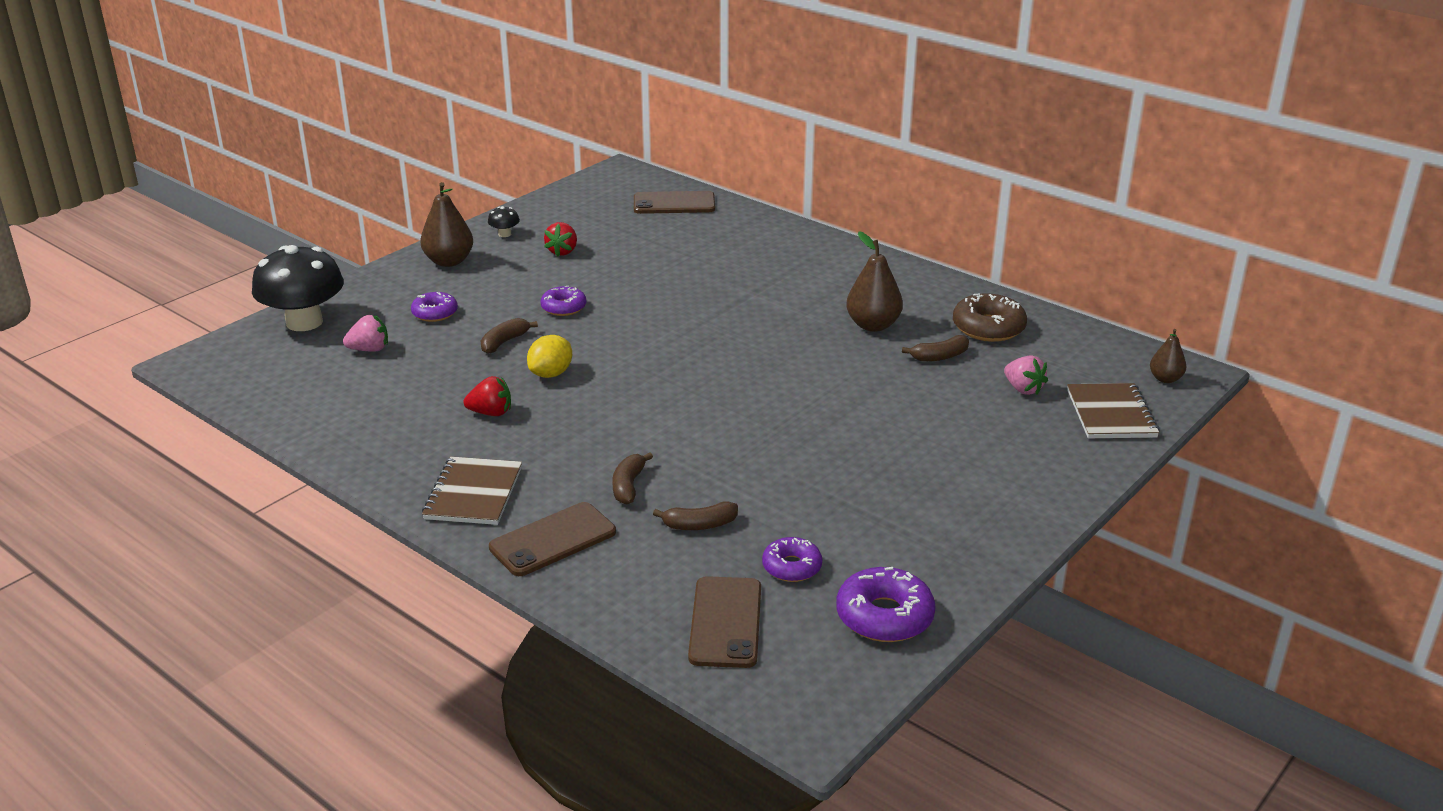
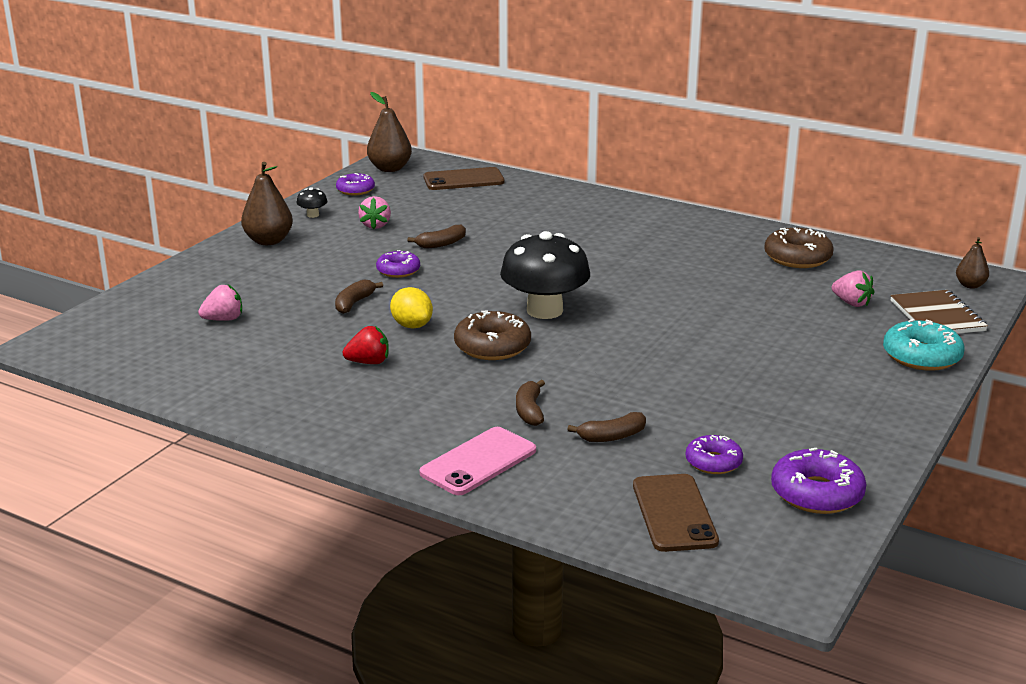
camera: 10 degrees left, 5 degrees down
black mushroom [252,245,344,331] -> black mushroom moved to [500,231,590,319]
purple donut [411,292,458,322] -> purple donut moved to [336,173,375,196]
brown notebook [422,457,522,525] -> none
brown phone [489,502,616,576] -> pink phone [420,427,536,495]
yellow lemon [527,335,572,378] -> yellow lemon turned 60 degrees counterclockwise [390,287,433,329]
red strawberry [544,222,577,256] -> pink strawberry [358,196,391,229]
brown pear [846,232,903,332] -> brown pear moved to [367,92,412,172]
brown banana [902,335,969,362] -> brown banana moved to [407,225,466,249]
none -> brown donut [454,311,531,360]
none -> turquoise donut [883,319,965,371]

